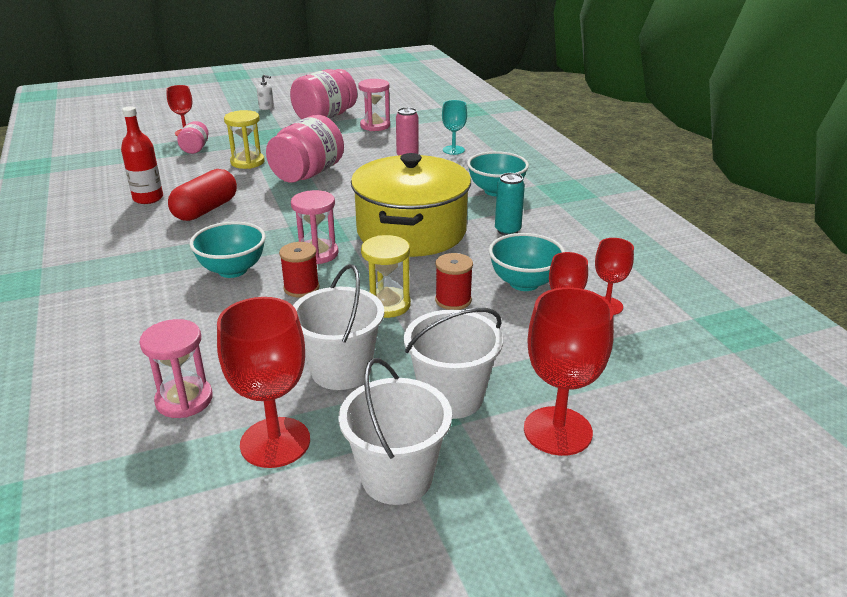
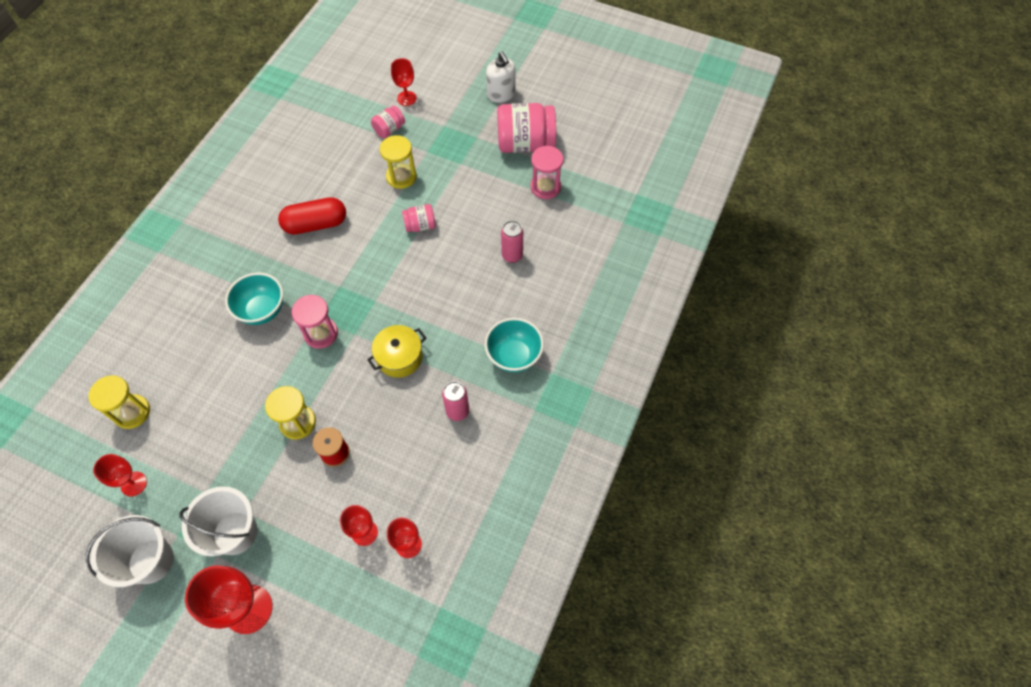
camera: 45 degrees right, 30 degrees up
red bottle [121,106,163,204] -> none
pink hourglass [139,319,213,418] -> yellow hourglass [89,375,150,429]
red goblet [217,297,310,468] -> red goblet [93,454,147,496], size x0.58
white soap dispenser [257,75,274,110] -> white soap dispenser [486,51,515,103], size x1.67
pink jar [266,115,344,183] -> pink jar [402,204,436,232], size x0.51
red spool [279,242,319,297] -> none
white bucket [293,264,384,390] -> none
yellow pot [351,153,471,257] -> yellow pot [367,325,426,378], size x0.49
turquoise goblet [442,100,467,155] -> none
turquoise bowl [489,233,565,291] -> none
turquoise can [495,173,525,236] -> pink can [442,381,469,421]

